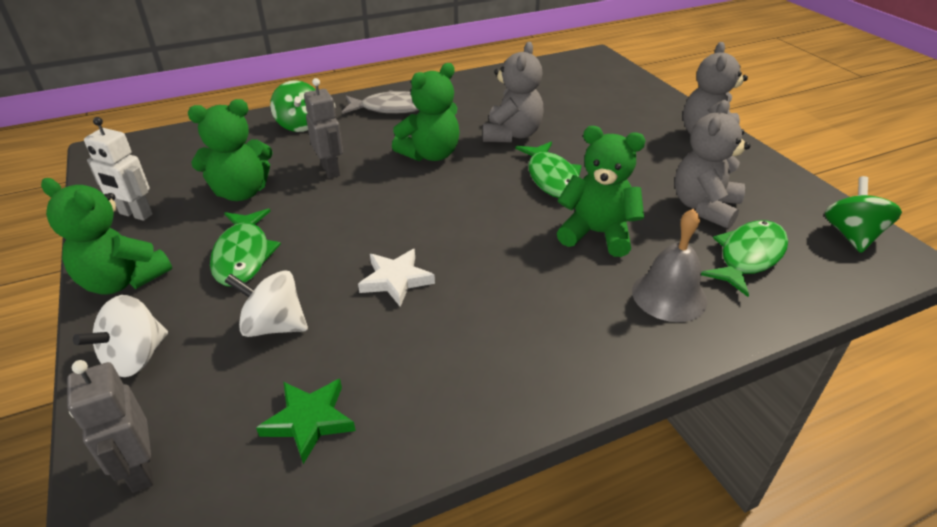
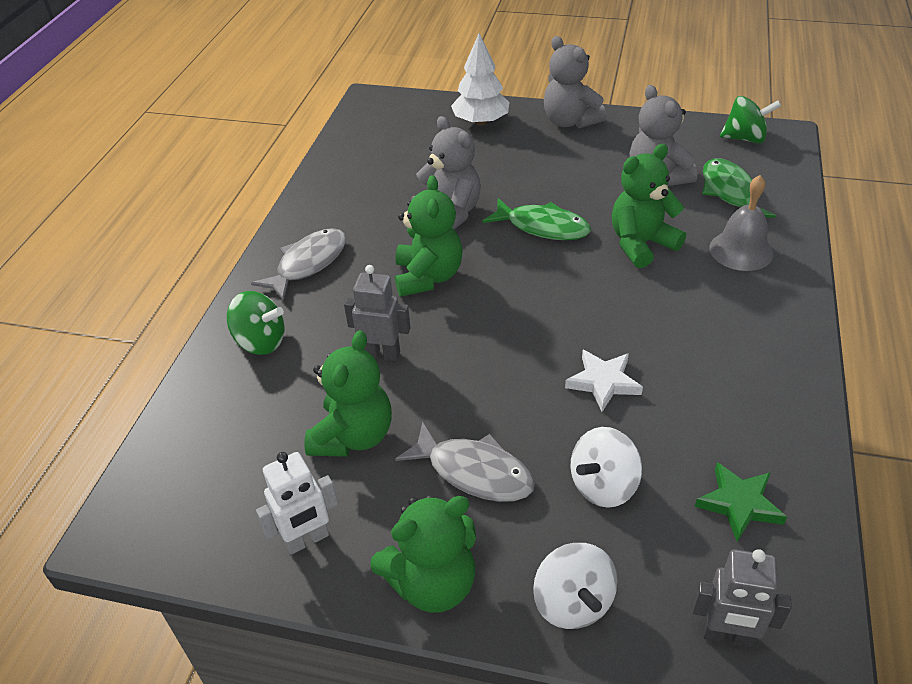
camera: 50 degrees left, 5 degrees up
green fish [210,209,281,287] -> grey fish [395,422,535,502]
green spinning top [825,176,902,253] -> green spinning top turned 135 degrees clockwise [720,96,781,144]
none -> white tree [451,33,510,125]

